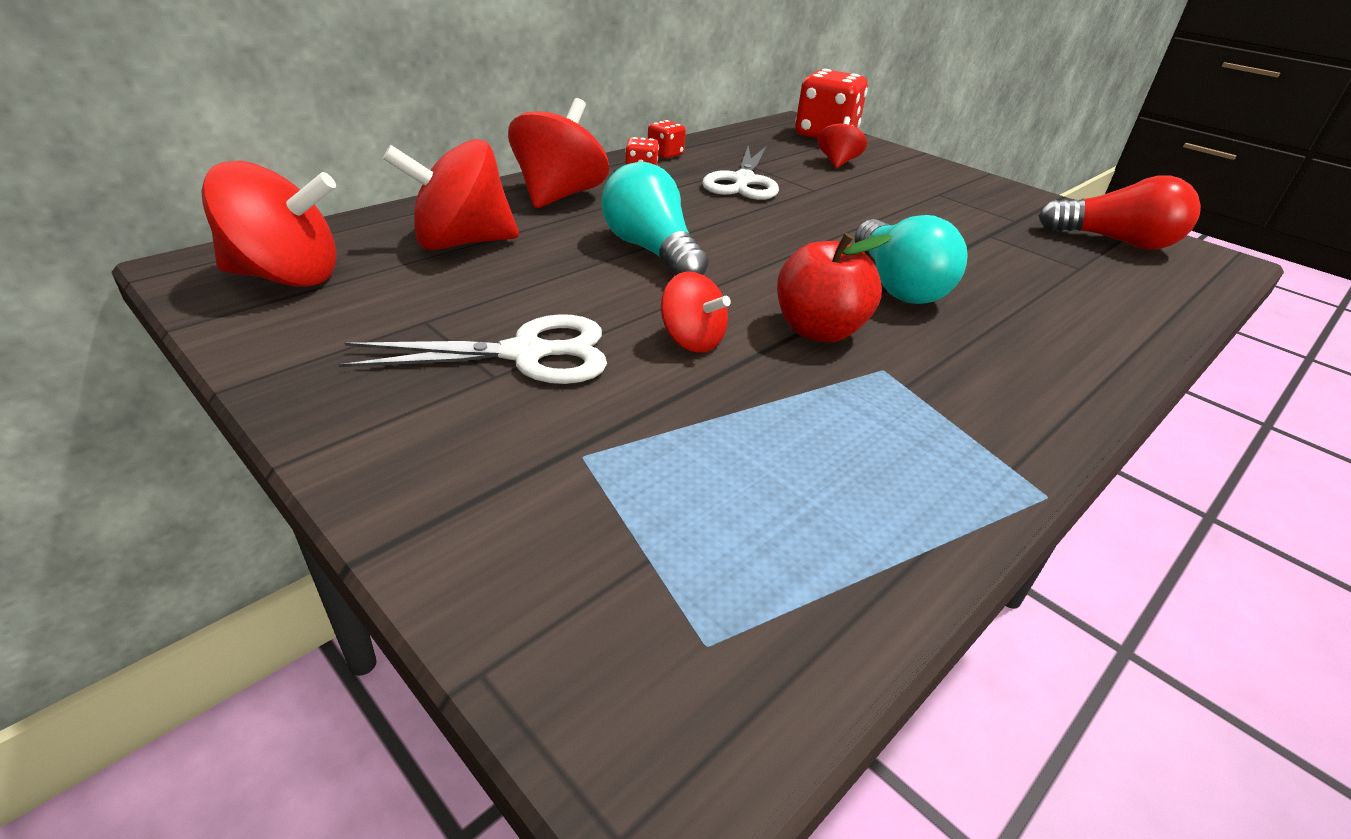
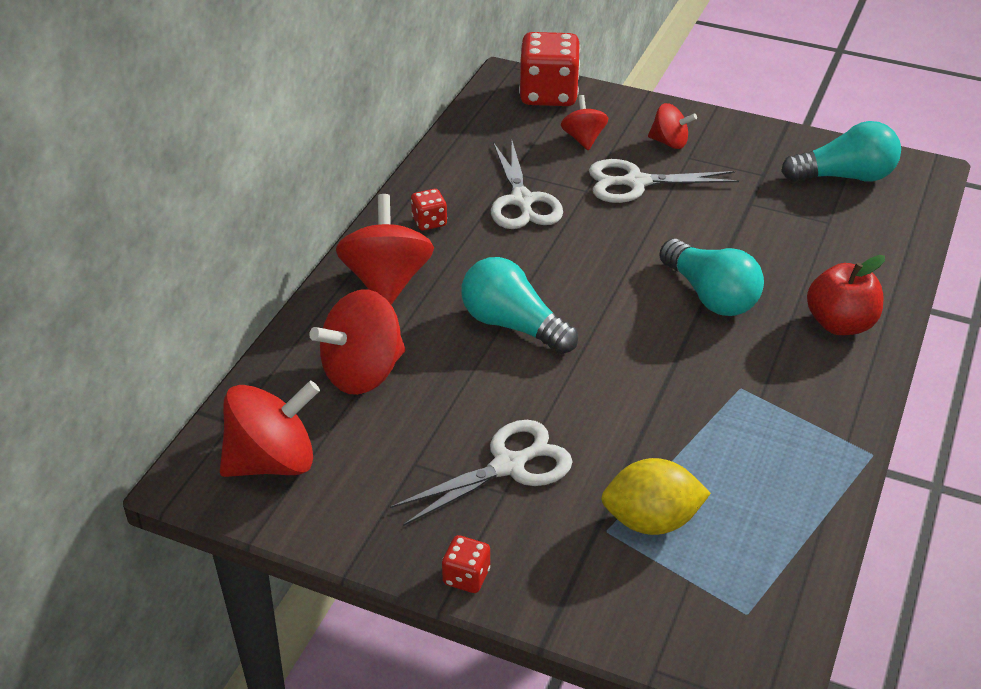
camera: 20 degrees left, 5 degrees up
red dice [648,120,686,159] -> red dice moved to [442,535,490,593]
red spinning top [661,272,731,353] -> red spinning top moved to [648,103,697,149]
red apple [777,233,892,342] -> red apple moved to [807,255,885,335]
red light bulb [1039,175,1201,250] -> turquoise light bulb [781,121,901,182]
none -> white scissors [589,159,739,203]
none -> yellow lemon [601,458,711,535]

